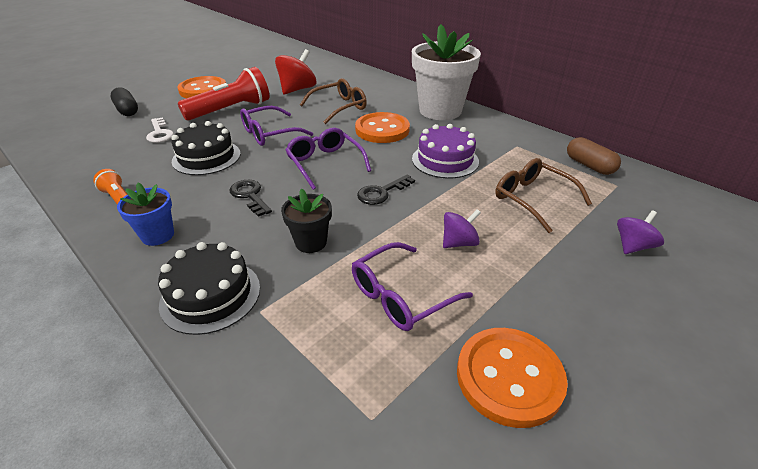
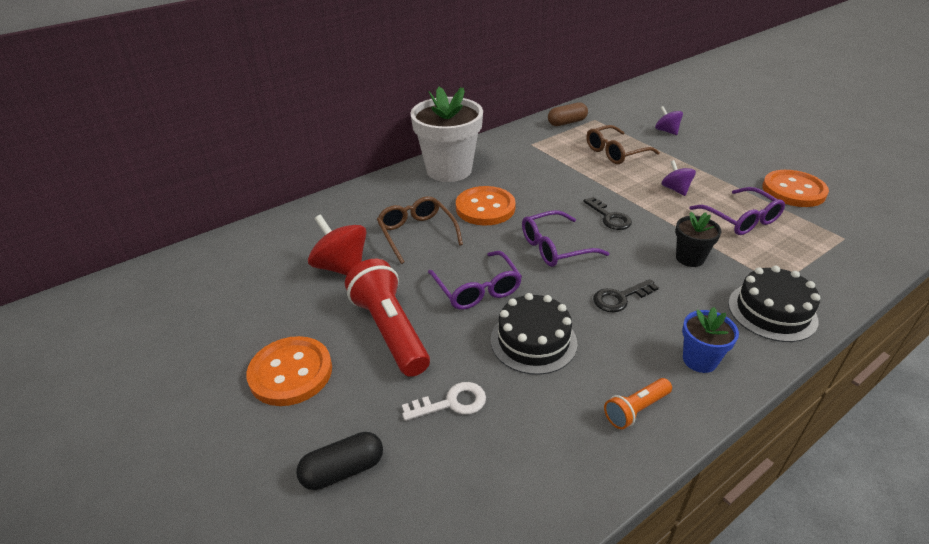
camera: 80 degrees left, 0 degrees up
purple cake [412,124,479,179] -> none

